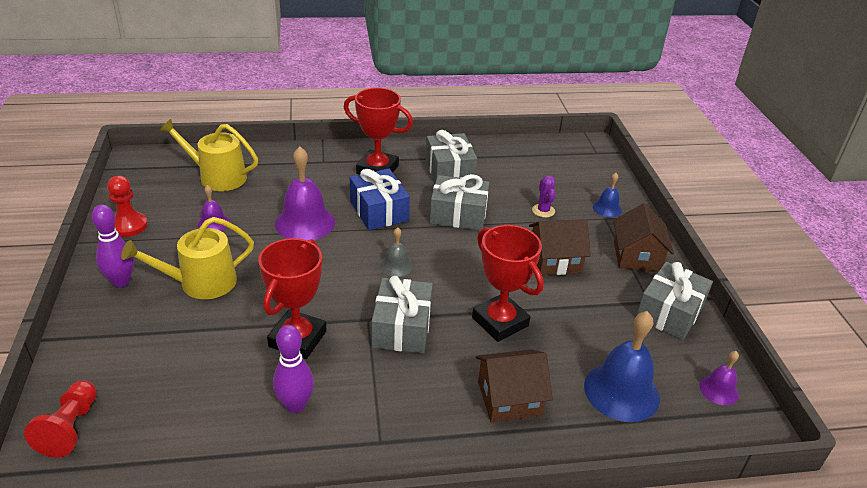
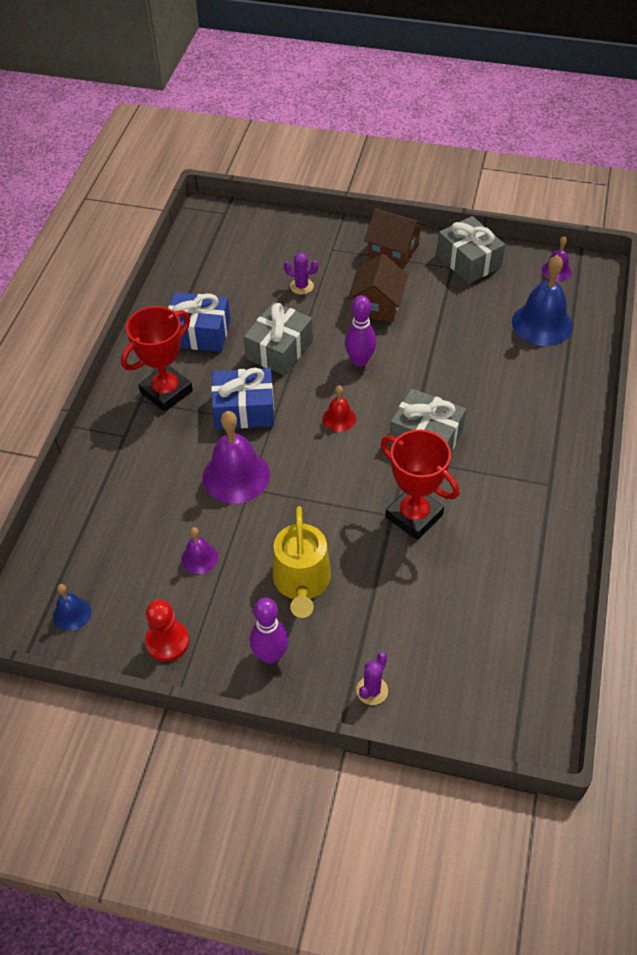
camera: 65 degrees left, 15 degrees up
red pawn [24,380,97,458] -> none
yellow watering can [159,119,258,191] -> none
purple bowling pin [273,325,314,413] -> purple bowling pin moved to [345,295,377,367]
grey bell [380,227,413,277] -> red bell [322,385,356,432]
grey gift [426,130,477,183] -> blue gift [168,292,231,352]
red trophy [472,225,544,342] -> none
brown house [476,349,553,423] -> none
blue bell [593,173,622,217] -> blue bell moved to [53,584,91,631]
none -> purple cactus [356,652,388,705]

